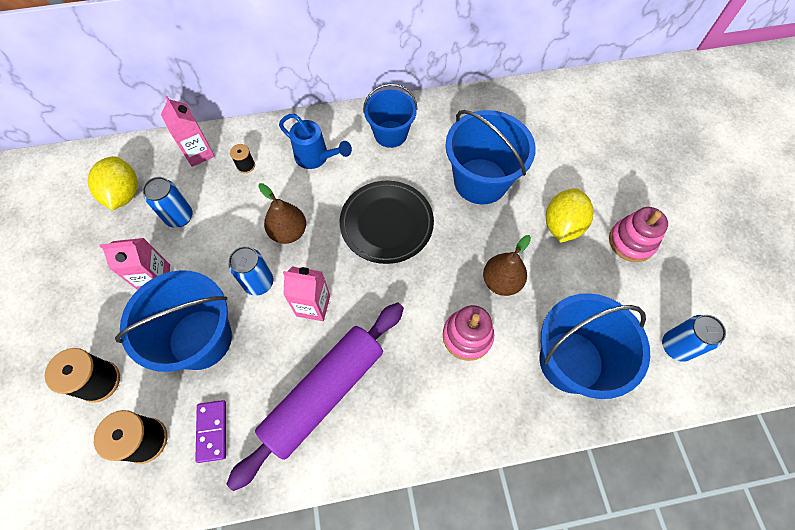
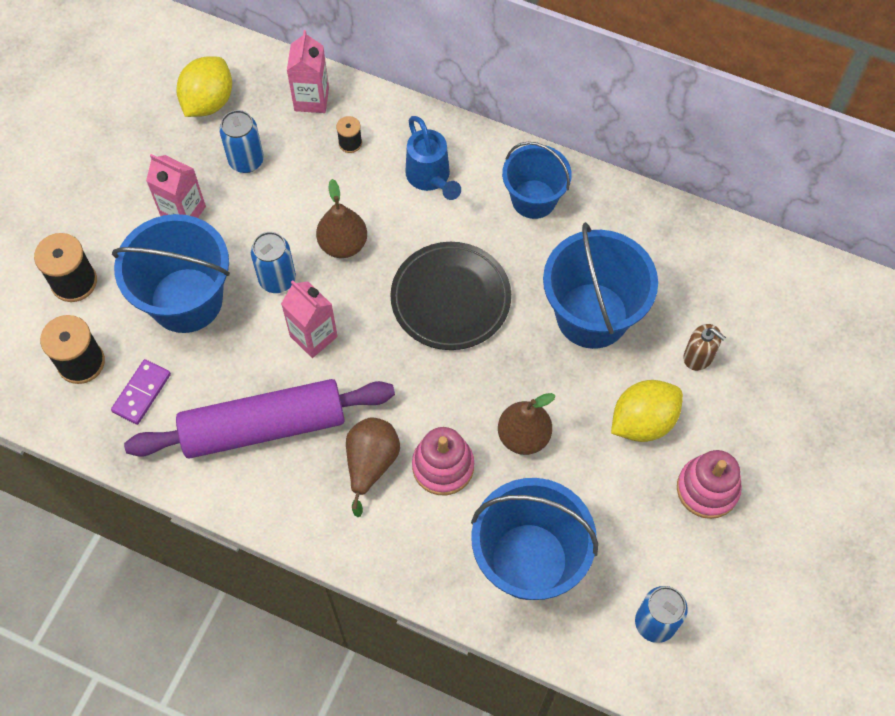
camera: 35 degrees right, 0 degrees up
none -> brown pear [346,417,400,517]
none -> brown soap dispenser [683,324,726,371]

